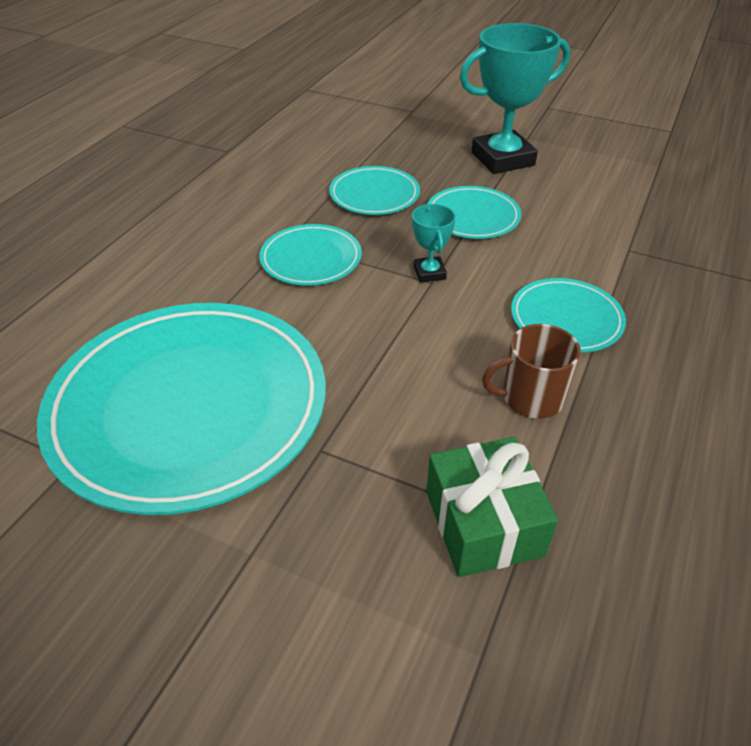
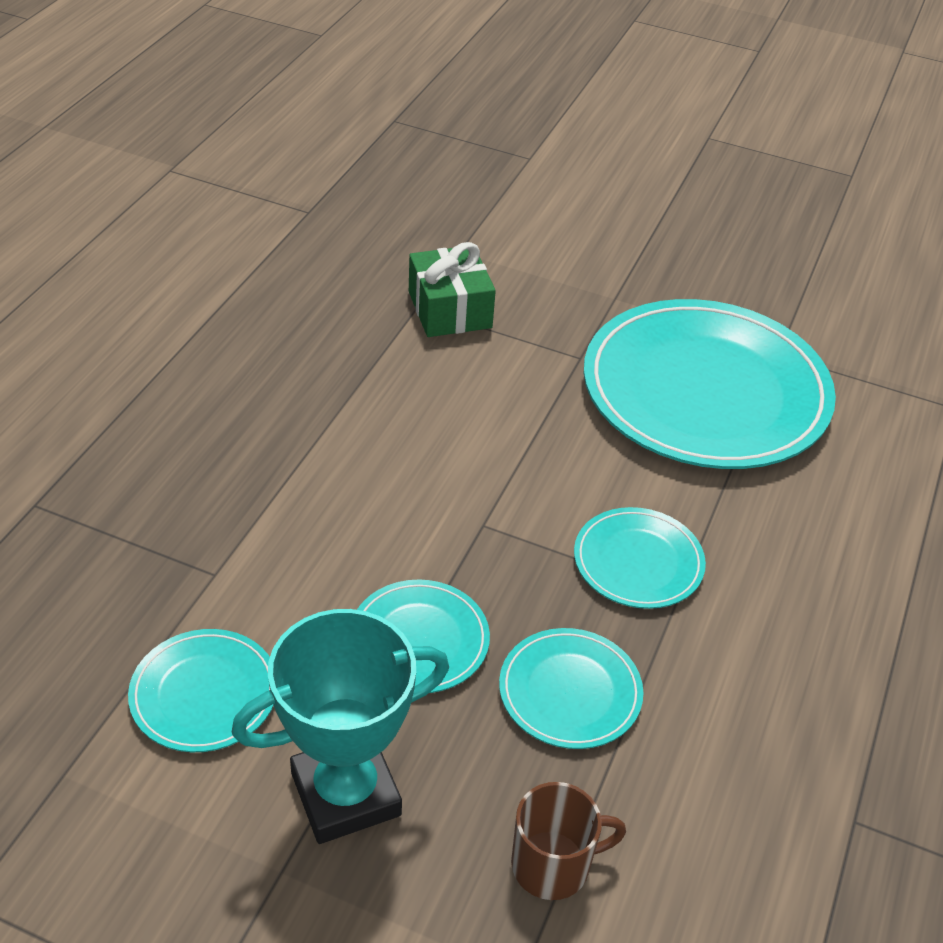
camera: 175 degrees right, 0 degrees up
turquoise trophy [412,204,456,283] -> none
brown mug [482,324,581,419] -> brown mug moved to [511,782,626,900]
turquoise plate [511,278,626,353] -> turquoise plate moved to [128,629,274,752]

